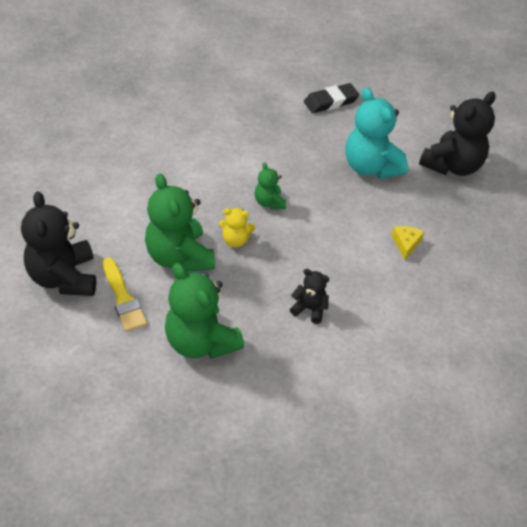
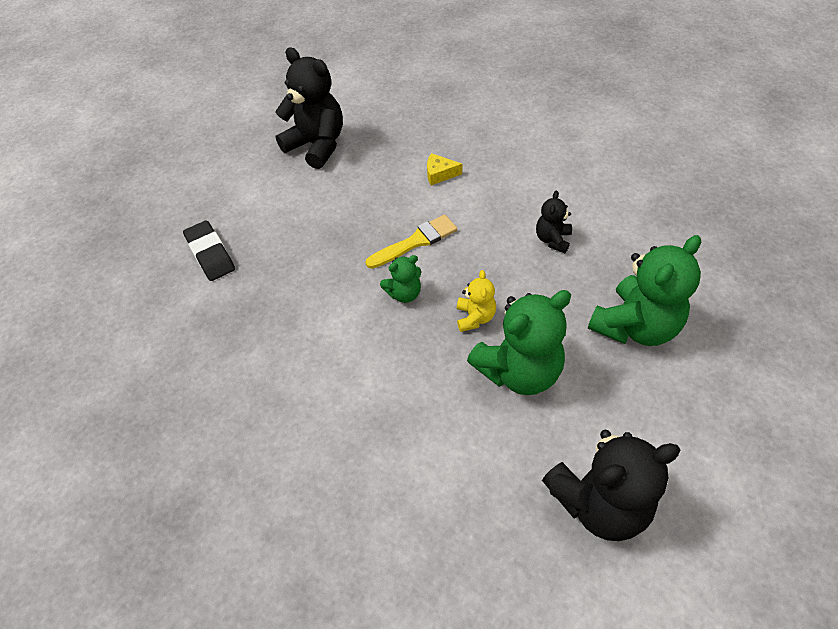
camera: 90 degrees left, 5 degrees up
yellow brush [103,258,147,332] -> yellow brush moved to [365,215,457,269]
turquoise teddy bear [345,87,408,179] -> none

